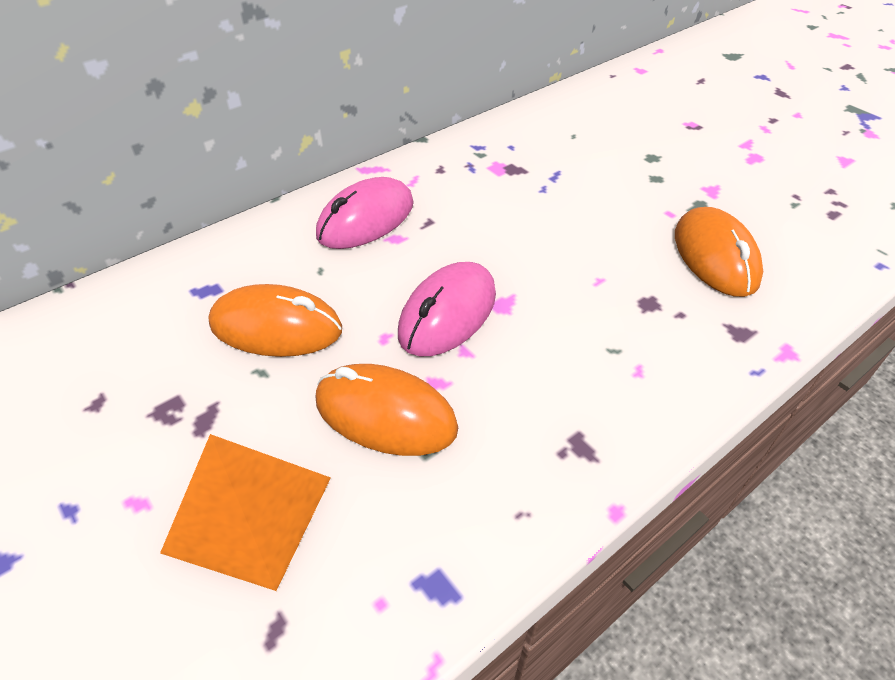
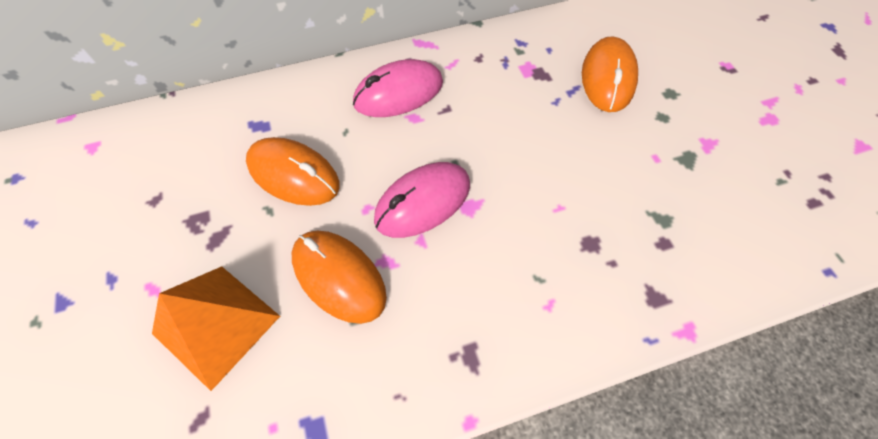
camera: 20 degrees right, 15 degrees up
orange mouse [675,207,763,297] -> orange mouse moved to [582,37,638,112]

